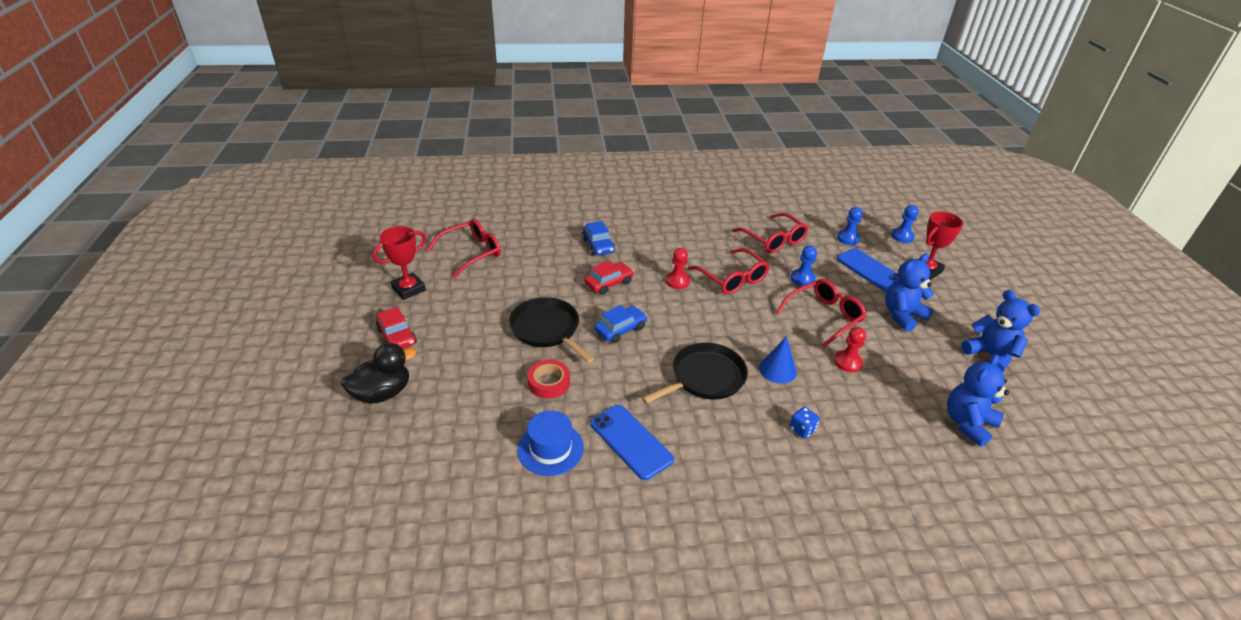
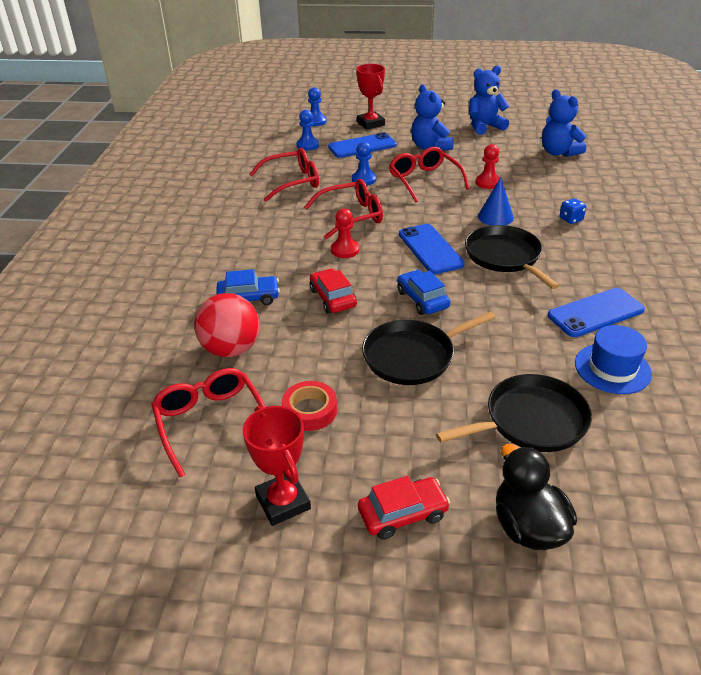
camera: 75 degrees left, 0 degrees up
red tape [527,360,570,399] -> red tape moved to [282,381,337,431]
none -> red ball [194,293,260,357]
none -> blue phone [399,224,465,274]
none -> black pan [436,374,592,452]

